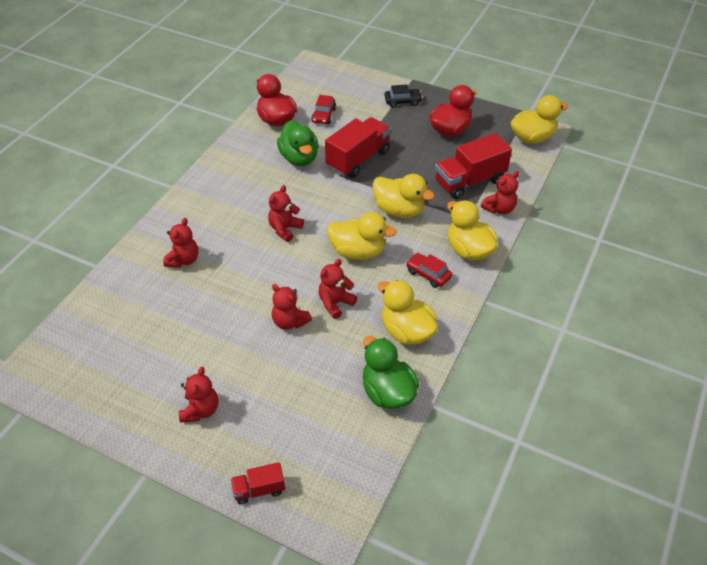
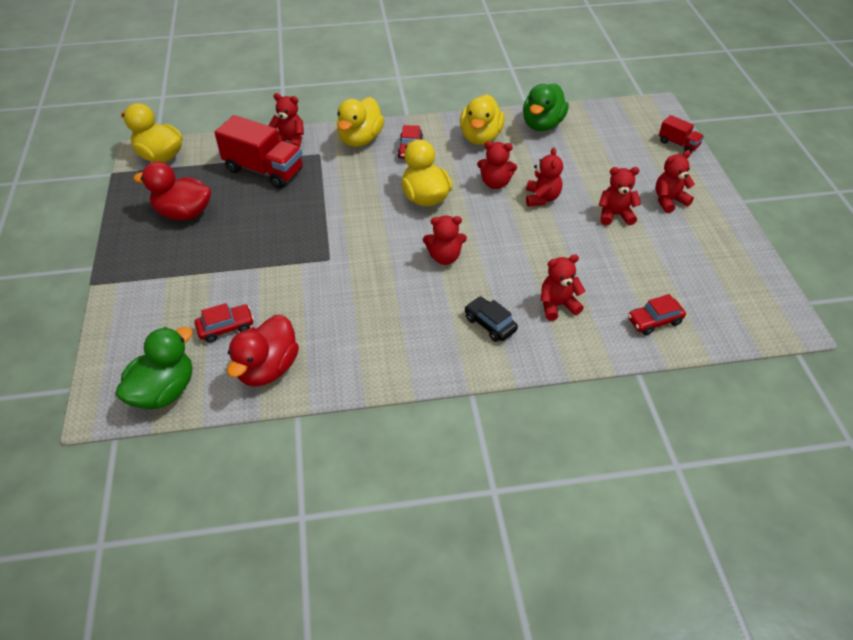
camera: 125 degrees left, 0 degrees up
green duck [277,120,319,166] -> green duck moved to [116,327,193,410]
red truck [325,117,391,178] -> none
yellow duck [373,174,435,218] -> none
black car [384,85,423,108] -> black car moved to [465,297,518,342]
none -> red teddy bear [599,167,641,226]
none -> red car [628,294,686,335]

